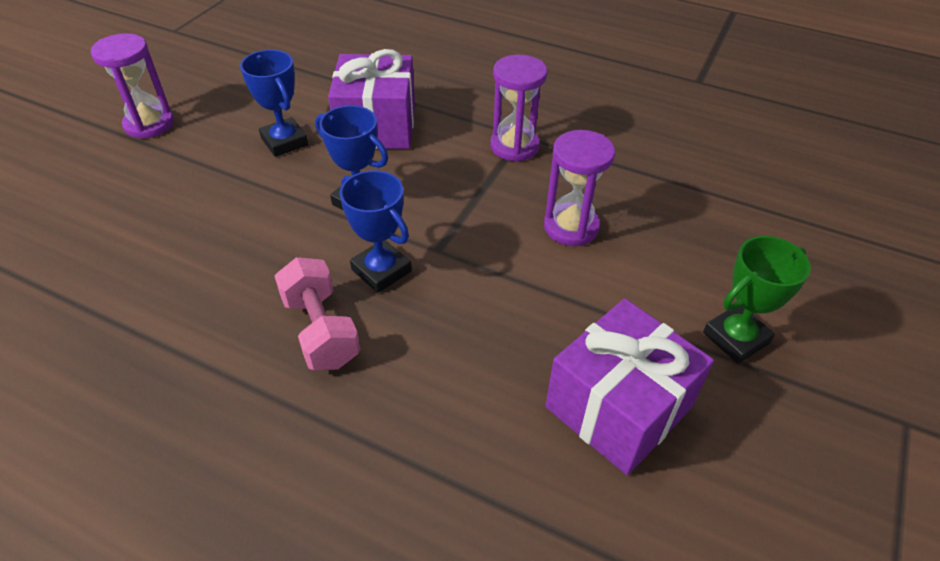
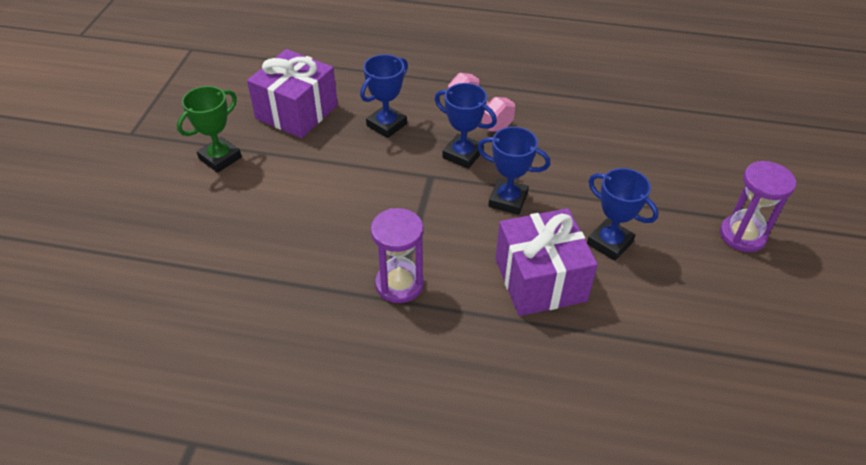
camera: 165 degrees right, 0 degrees up
purple hourglass [544,130,615,246] -> none
none -> blue trophy [360,54,408,138]

